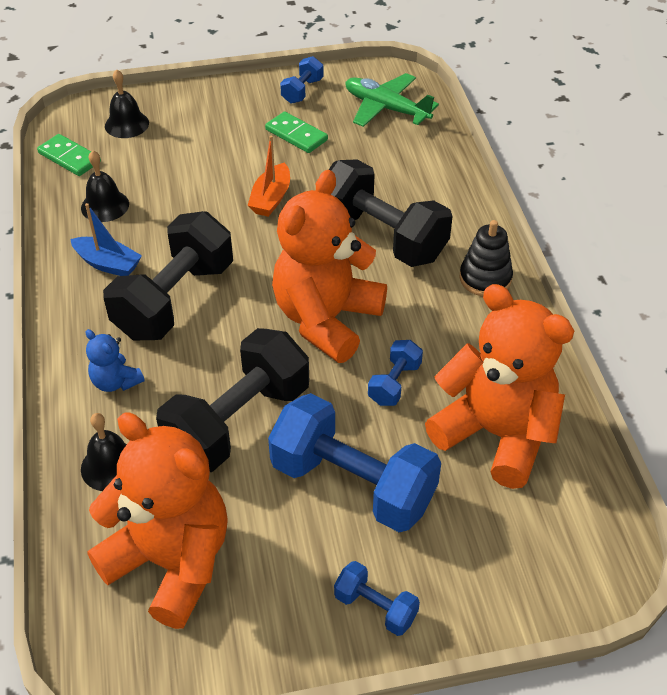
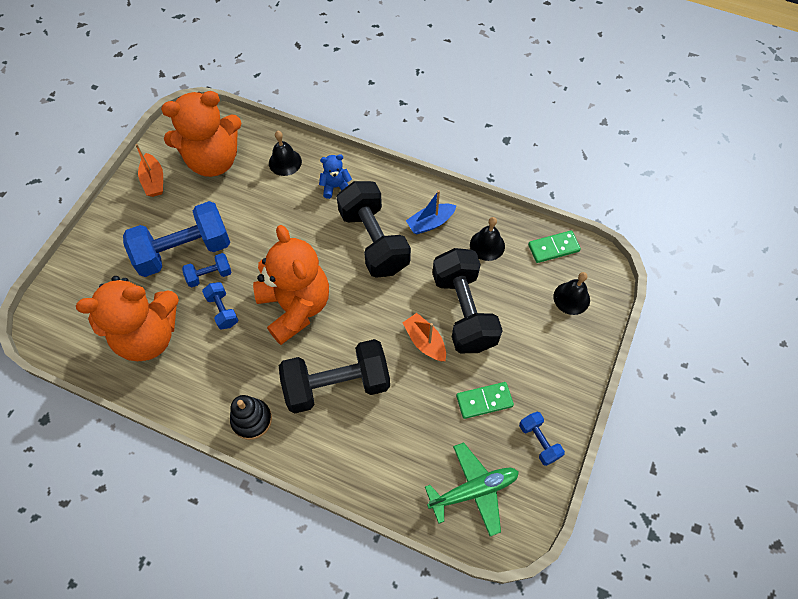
camera: 125 degrees right, 15 degrees up
black dumbbell [156,328,309,472] -> black dumbbell moved to [432,248,503,353]
blue dumbbell [334,561,420,636] -> blue dumbbell moved to [182,253,232,288]
none -> orange boat [135,144,163,197]

